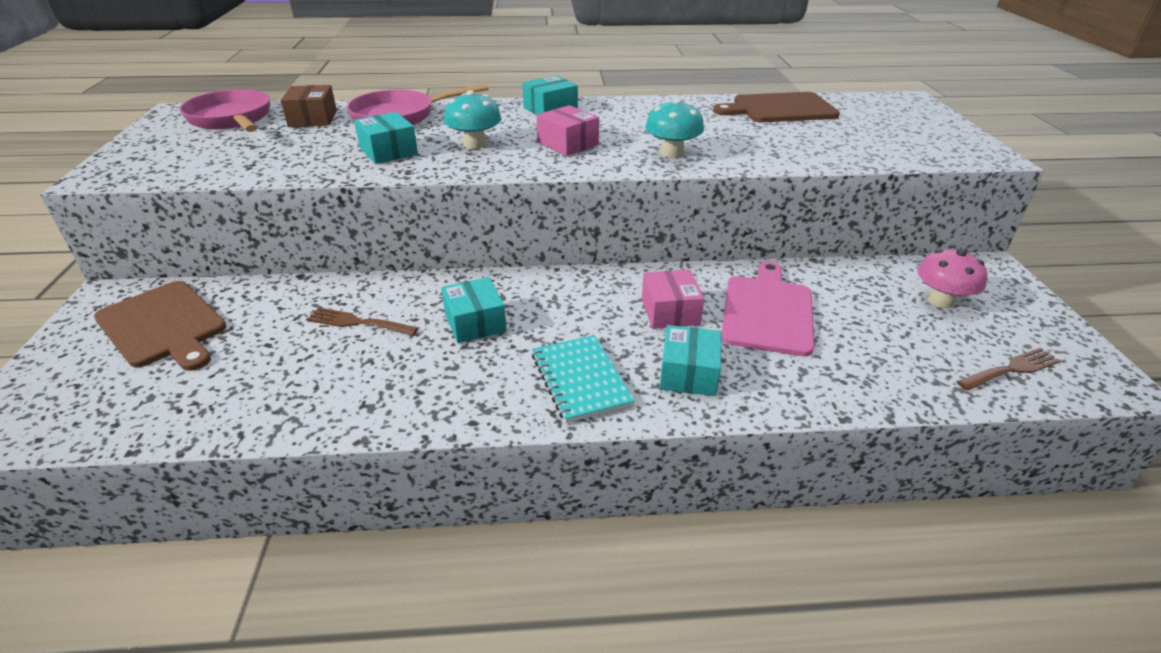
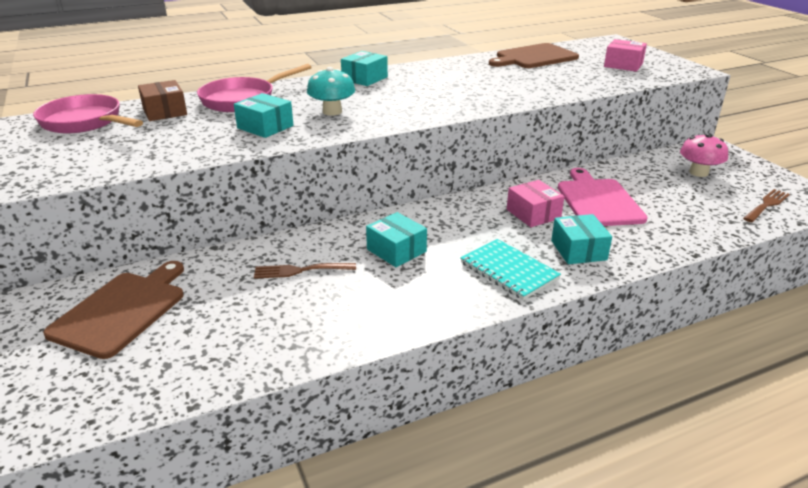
camera: 20 degrees left, 5 degrees down
brown cutting board [94,281,226,371] -> brown cutting board turned 90 degrees counterclockwise [43,261,184,359]
pink box [537,105,599,156] -> pink box moved to [604,39,647,72]
turquoise mushroom [645,98,704,158] -> none

